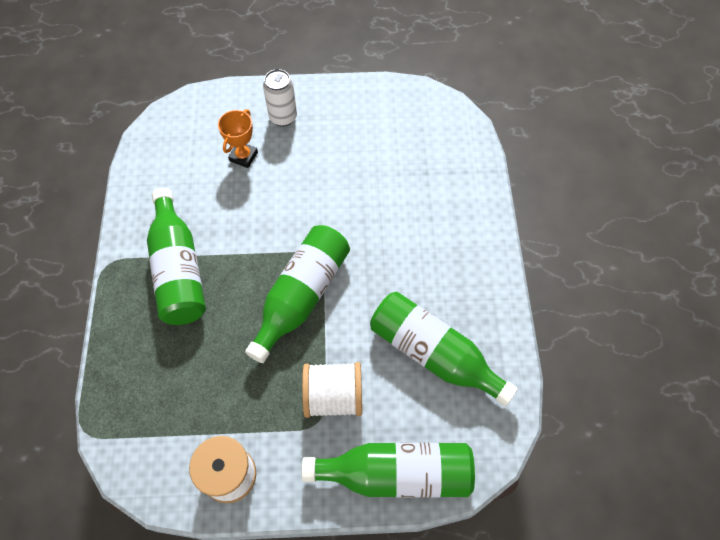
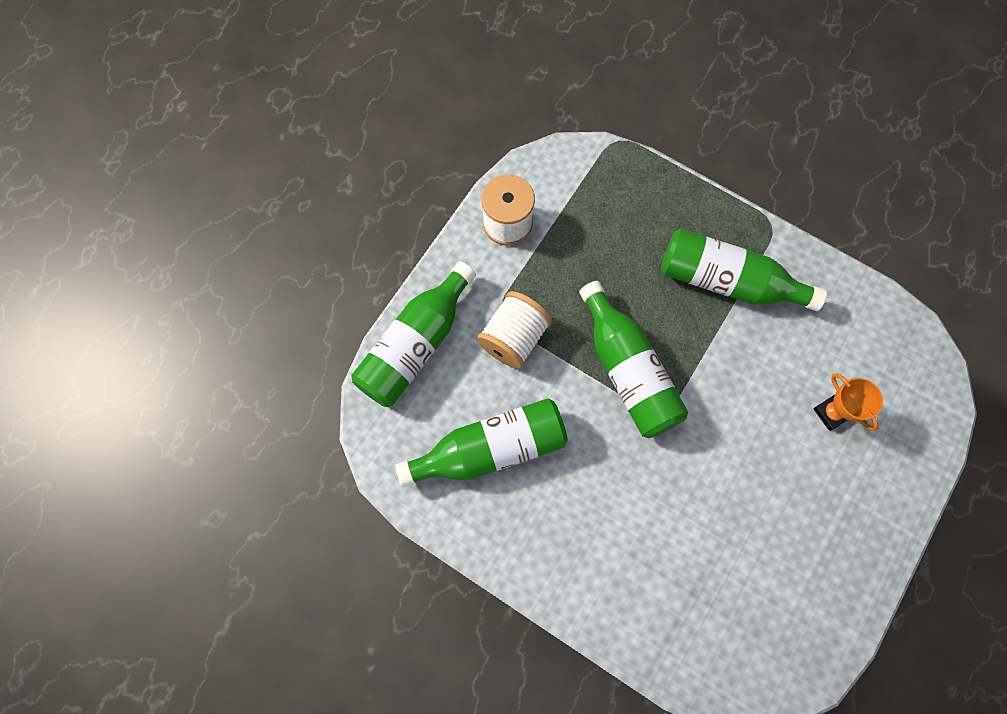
camera: 125 degrees right, 10 degrees up
white can [263,69,297,126] -> none

